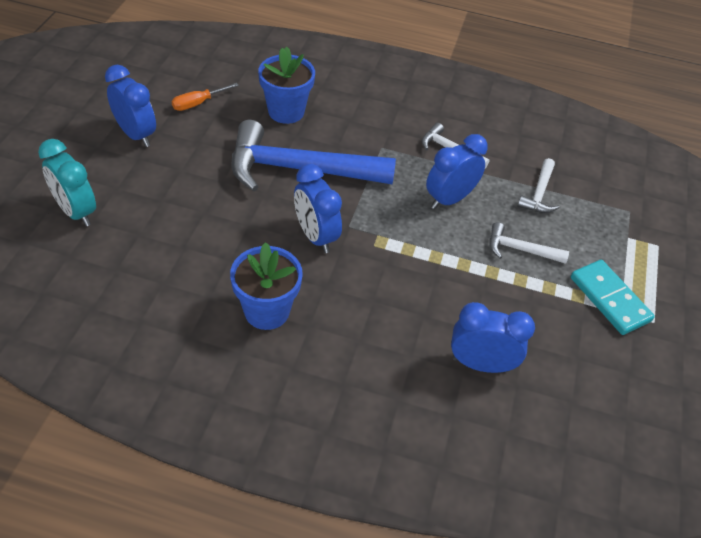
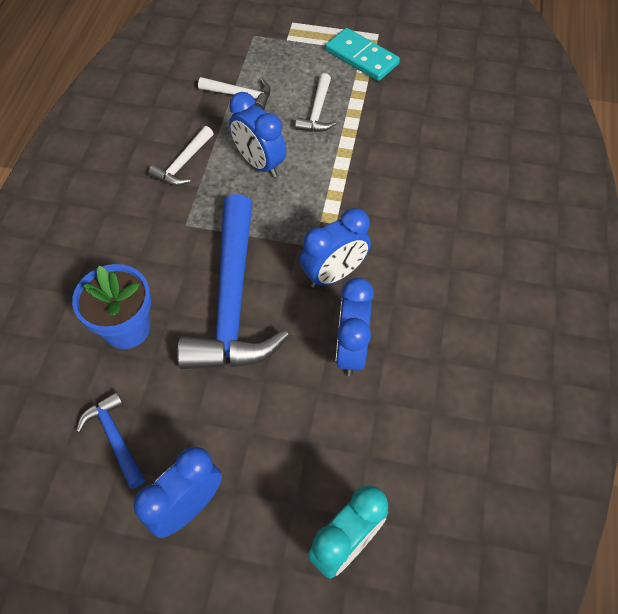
camera: 90 degrees left, 10 degrees up
orange screwdriver [171,83,239,111] -> blue hammer [76,392,145,489]
blue flower pot [230,242,303,330] -> none
blue clock [451,302,535,373] -> blue clock moved to [336,278,374,376]
turquoise domino [571,260,655,335] -> turquoise domino turned 75 degrees clockwise [325,28,400,81]

